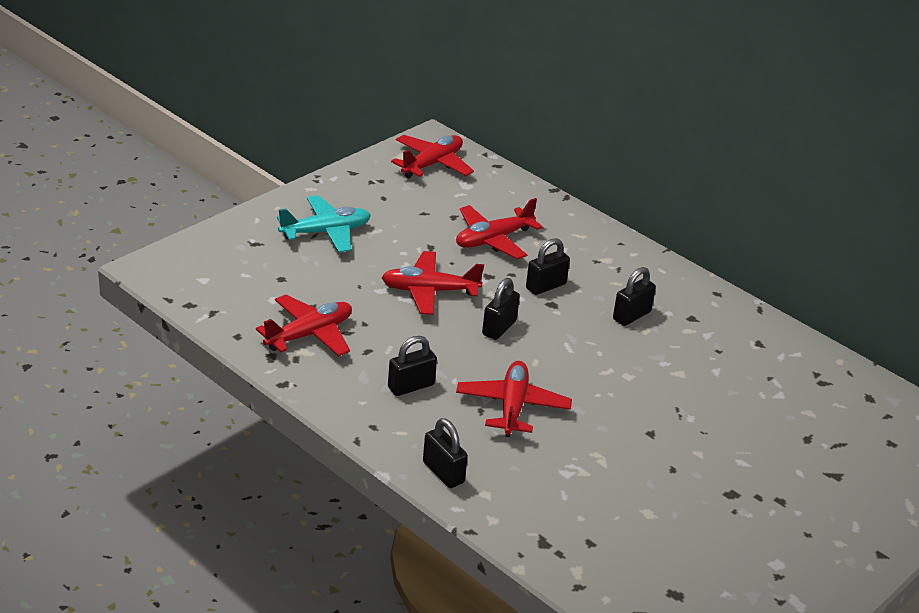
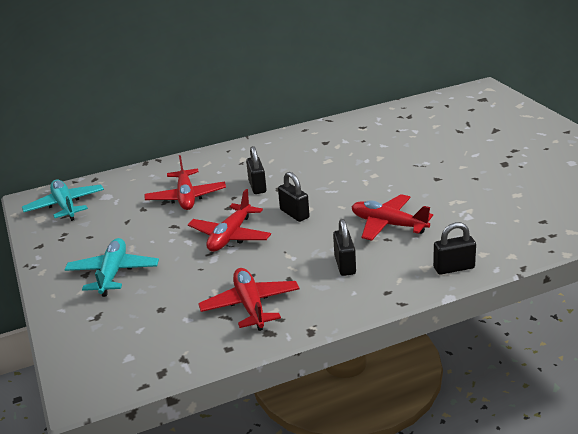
camera: 60 degrees left, 5 degrees down
red plane [391,135,474,178] -> turquoise plane [22,179,104,221]
black padlock [613,267,656,326] -> none

